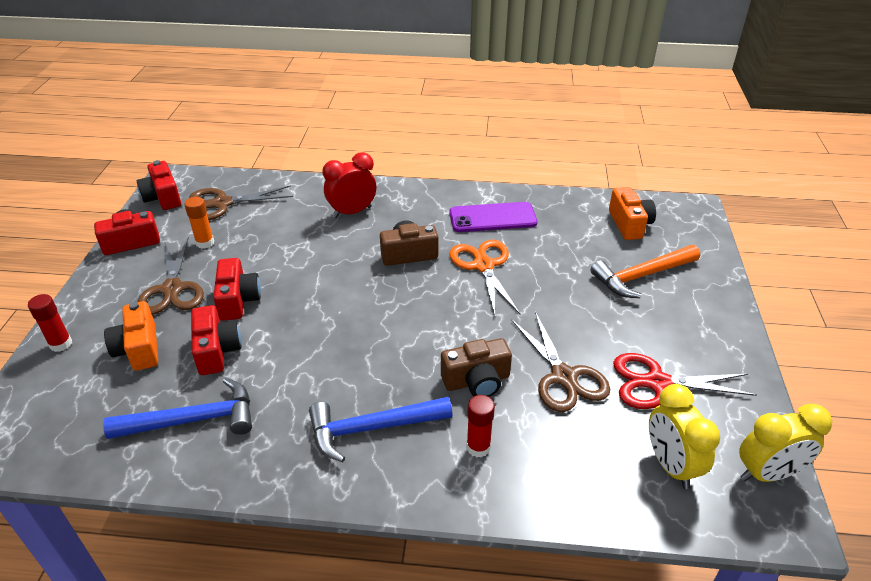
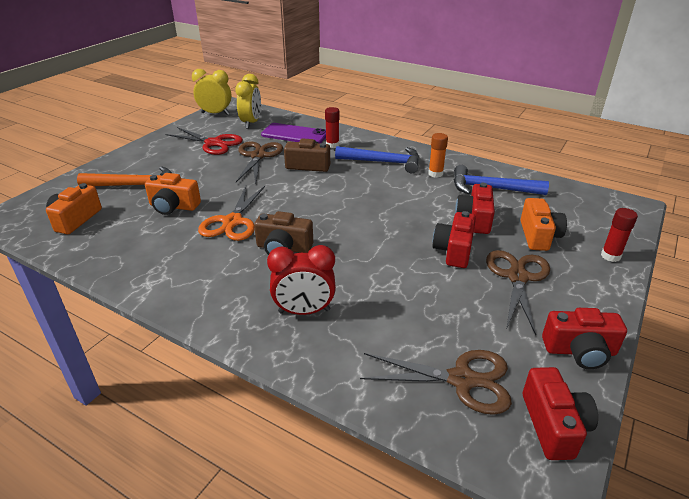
camera: 155 degrees left, 5 degrees down
orange glue stick [184,197,214,248] -> orange glue stick moved to [428,133,448,178]
purple phone [450,202,537,232] -> purple phone moved to [261,123,326,143]
none -> orange camera [145,173,201,215]

